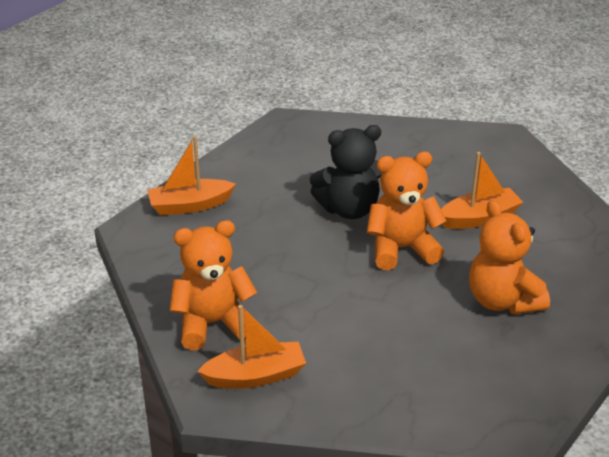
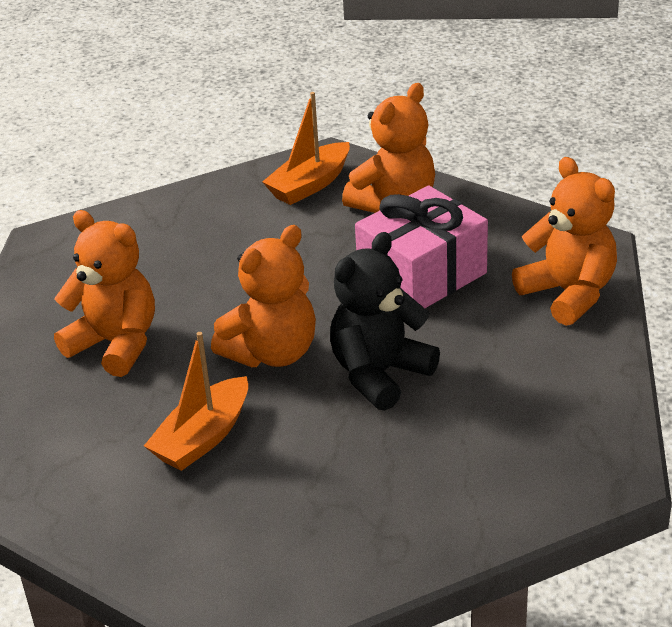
camera: 150 degrees right, 0 degrees up
orange boat [147,136,236,215] -> orange teddy bear [512,157,617,326]
none -> pink gift [355,185,488,308]

